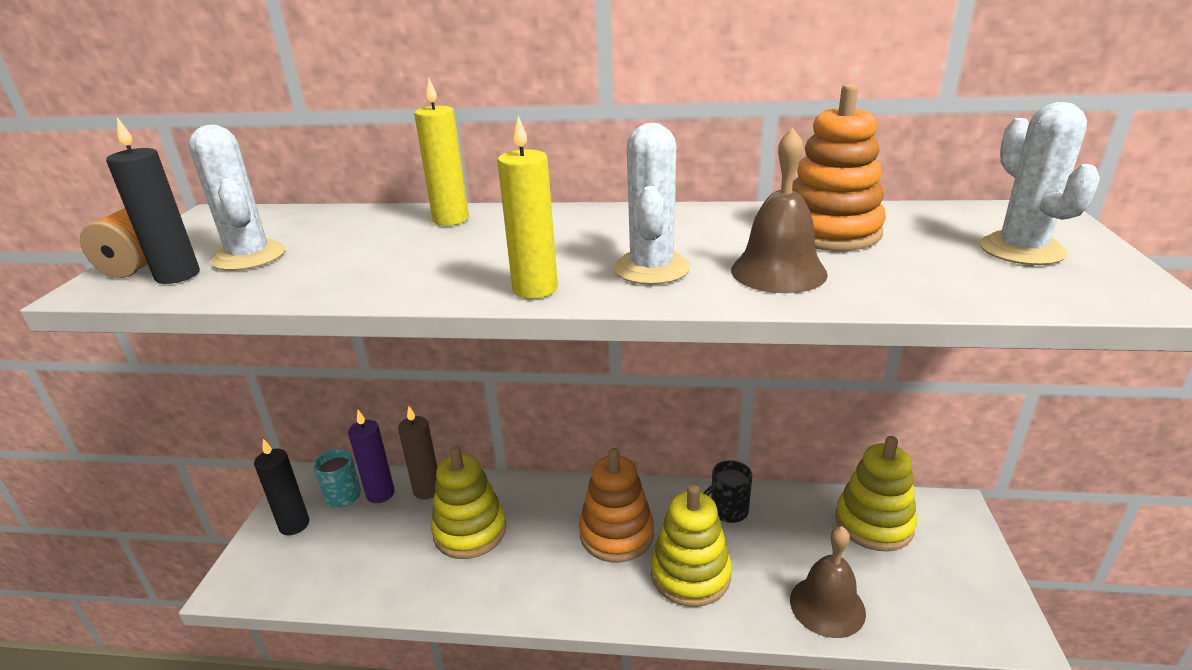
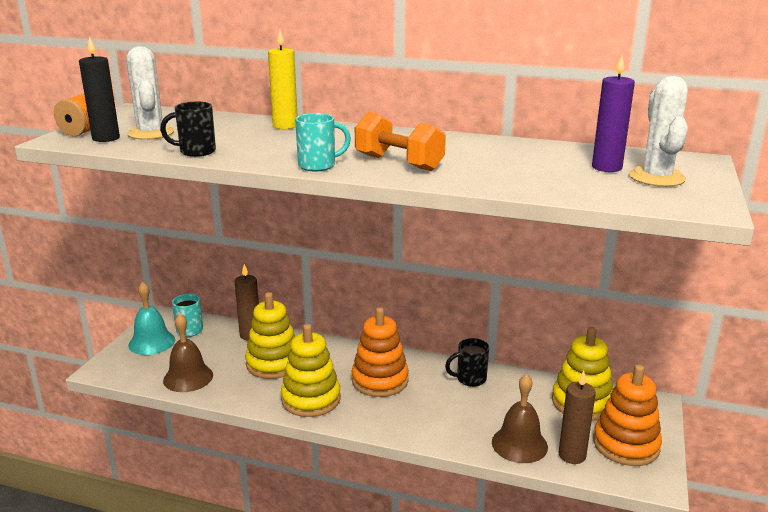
camera: 10 degrees right, 5 degrees down
black candle [254,439,309,535] -> turquoise bell [128,281,175,355]
purple candle [348,410,395,503] -> purple candle moved to [592,56,635,172]
yellow candle [497,116,558,299] -> turquoise mug [295,113,351,171]
white cactus [614,123,691,285] -> orange dumbbell [355,112,446,171]
yellow stacking toy [651,485,732,607] -> yellow stacking toy moved to [281,324,341,417]
brown bell [731,128,828,293] -> brown bell moved to [163,313,213,392]
orange stacking toy [792,84,886,251] -> orange stacking toy moved to [593,365,662,466]
none -> black mug [160,102,216,157]
none -> brown candle [559,371,596,464]

